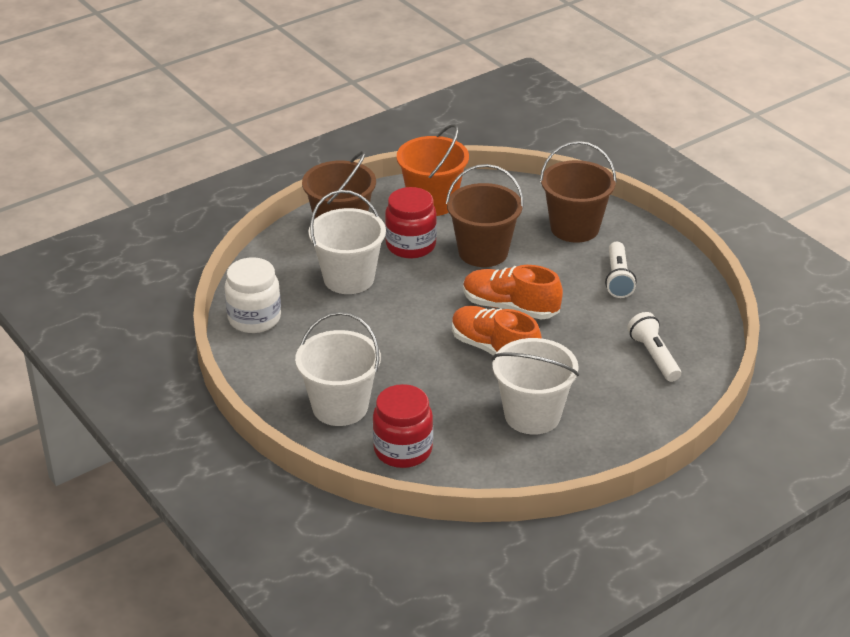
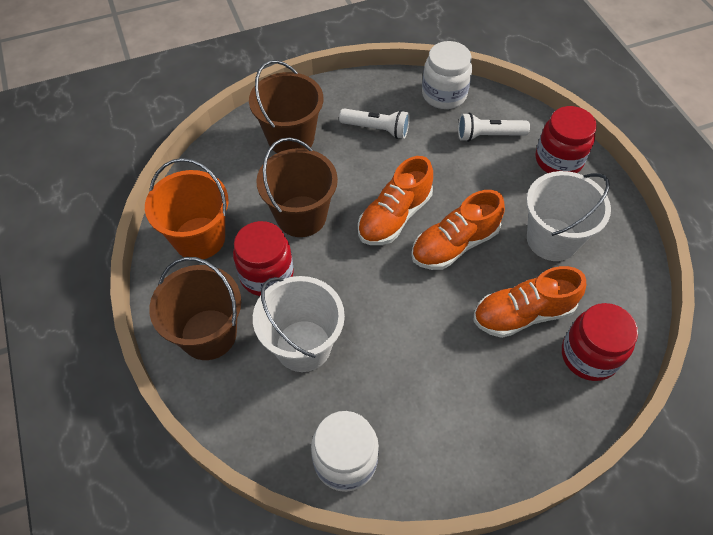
camera: 75 degrees left, 20 degrees up
white bucket [295,312,381,426] -> none
none -> white jar [422,41,472,109]
none -> orange shoe [473,266,586,338]
none -> red jar [535,106,597,173]

